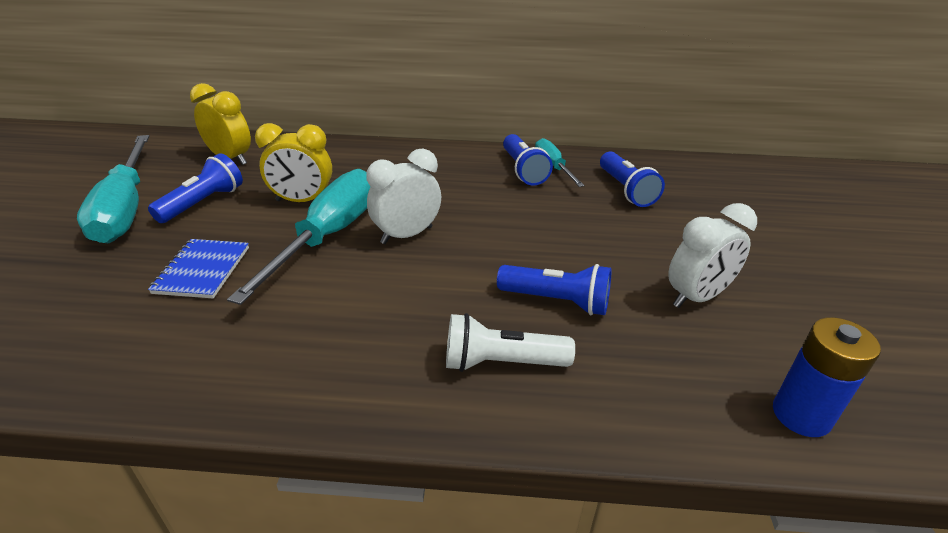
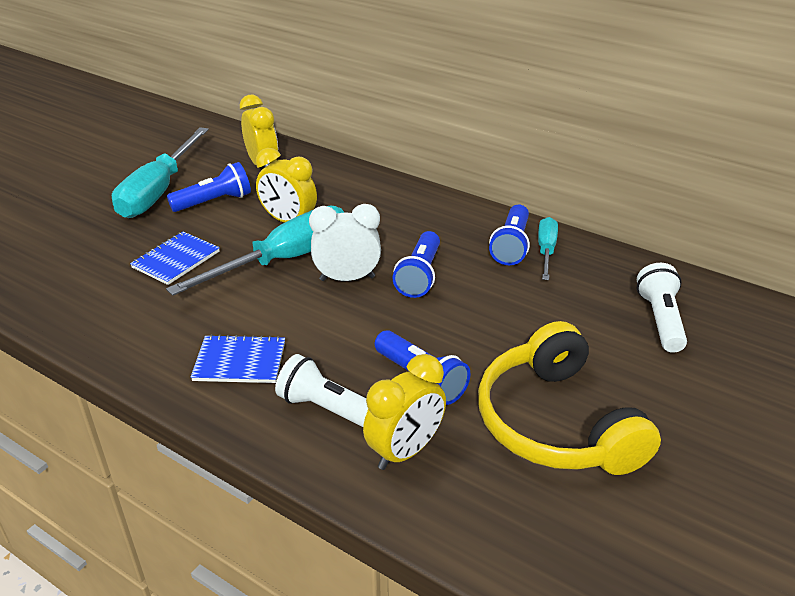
camera: 30 degrees right, 0 degrees up
blue flashlight [600,151,665,207] -> blue flashlight moved to [392,231,440,298]
white clock [668,203,757,308] -> yellow headphones [478,321,661,475]
blue battery [773,317,881,437] -> none
none -> blue notebook [191,334,285,383]
none -> yellow clock [363,354,446,470]
none -> white flashlight [637,263,687,353]

